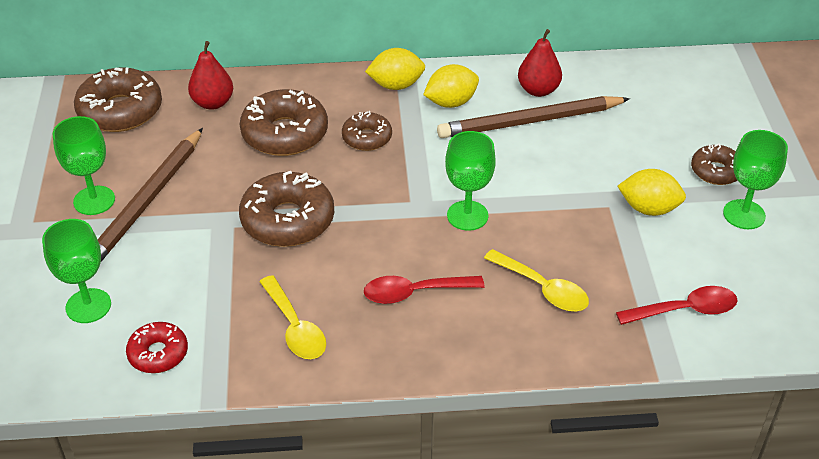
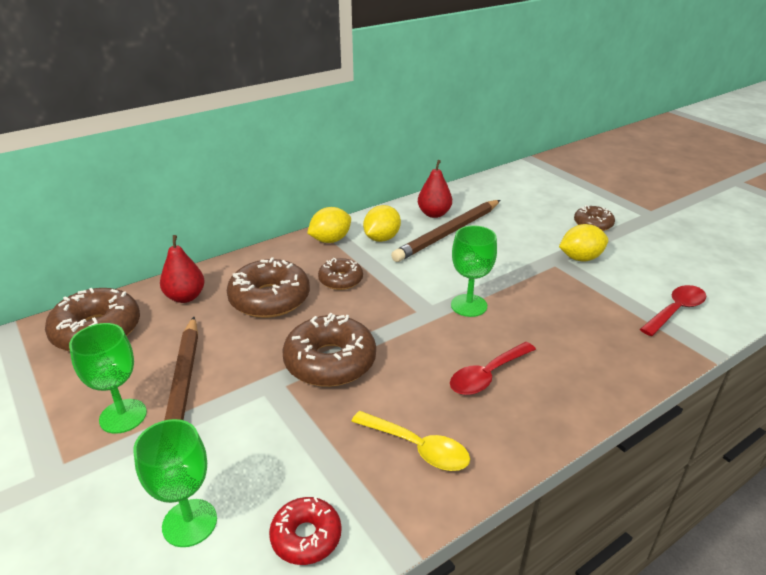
camera: 30 degrees left, 10 degrees down
yellow spoon [484,249,589,311] -> none
green goblet [723,130,788,229] -> none

